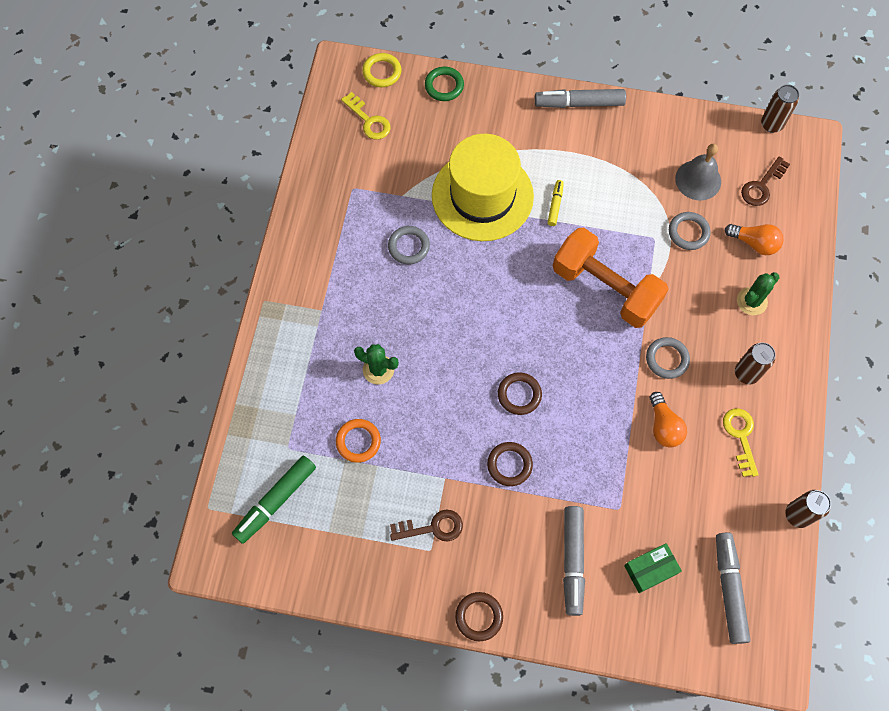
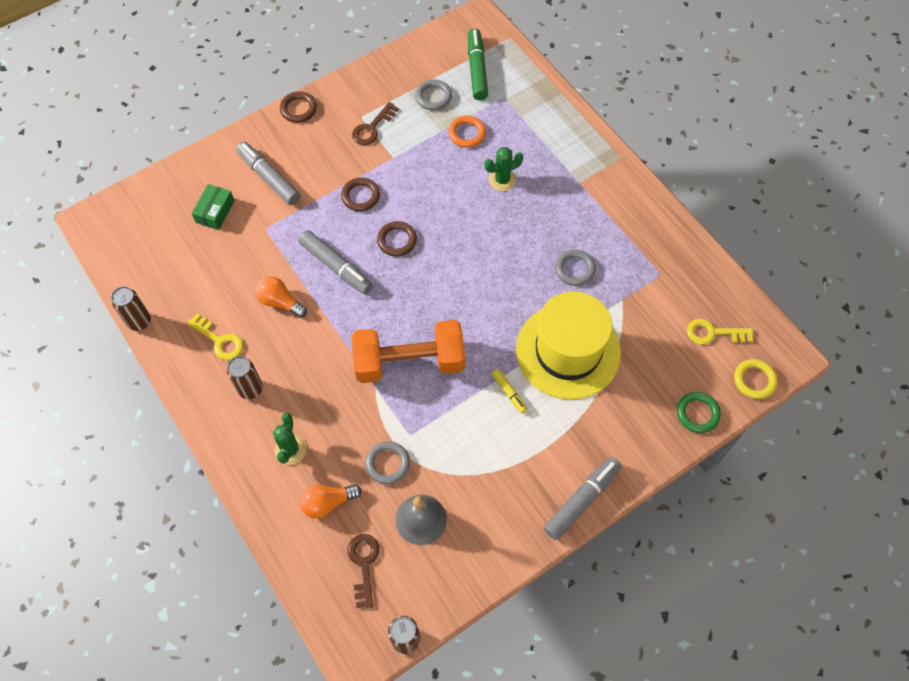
camera: 135 degrees right, 5 degrees down
grey ring [646,337,690,379] -> grey ring moved to [415,80,452,110]
grey marker [716,532,750,644] -> grey marker moved to [298,230,373,294]

